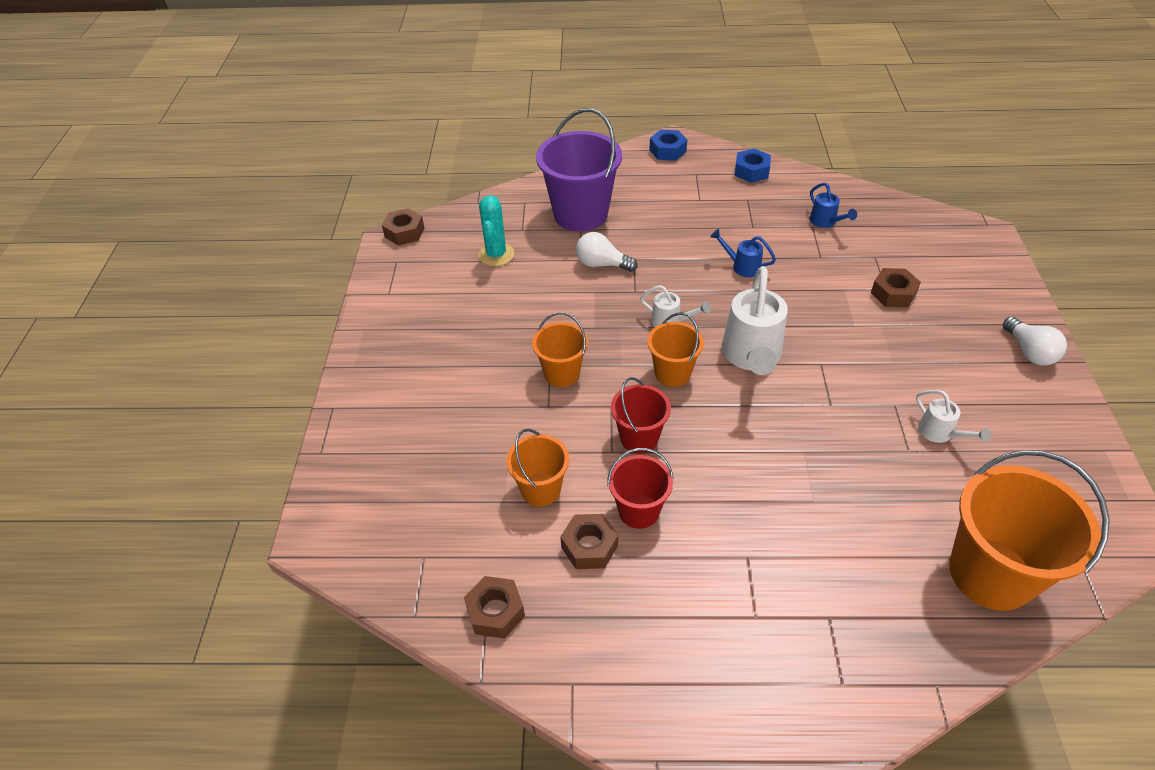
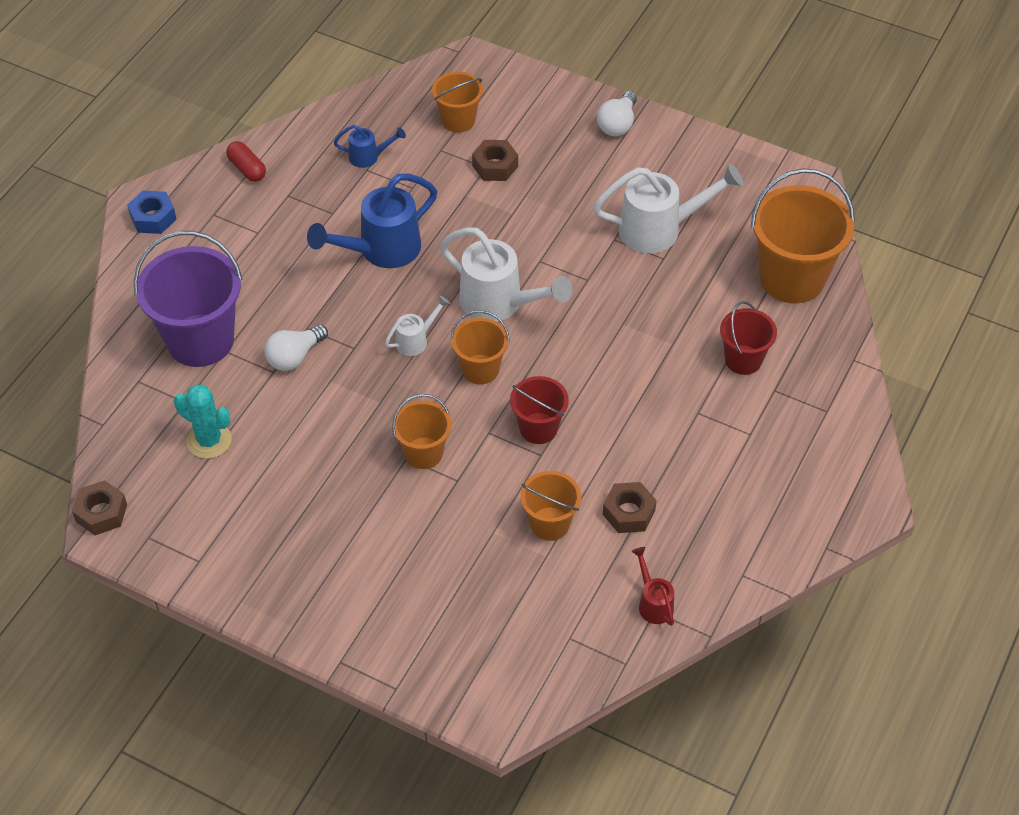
camera: 65 degrees left, 5 degrees up
brown nut [464,576,525,639] -> red watering can [631,547,674,626]
red bucket [607,448,673,529] -> red bucket moved to [720,301,777,375]
blue watering can [710,229,776,277] -> blue watering can [307,174,437,268], size x1.99
blue nut [735,148,771,183] -> red capsule [226,141,266,182]
white watering can [916,390,991,443] -> white watering can [593,164,744,253], size x1.99
white light bulb [1003,317,1067,366] -> white light bulb turned 105 degrees clockwise [597,91,637,136]
none -> orange bucket [432,72,483,133]

